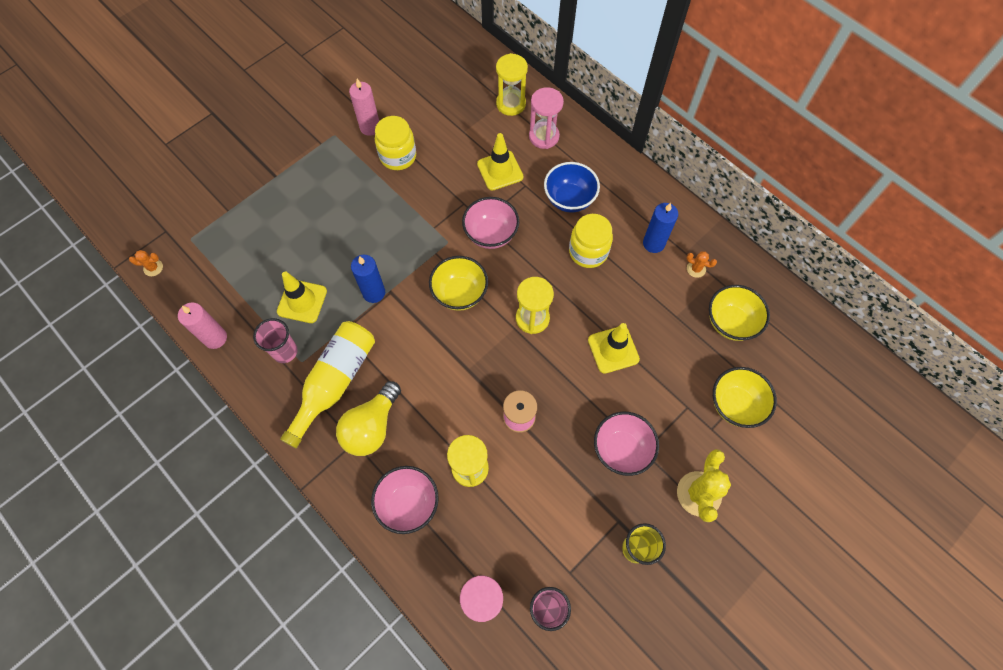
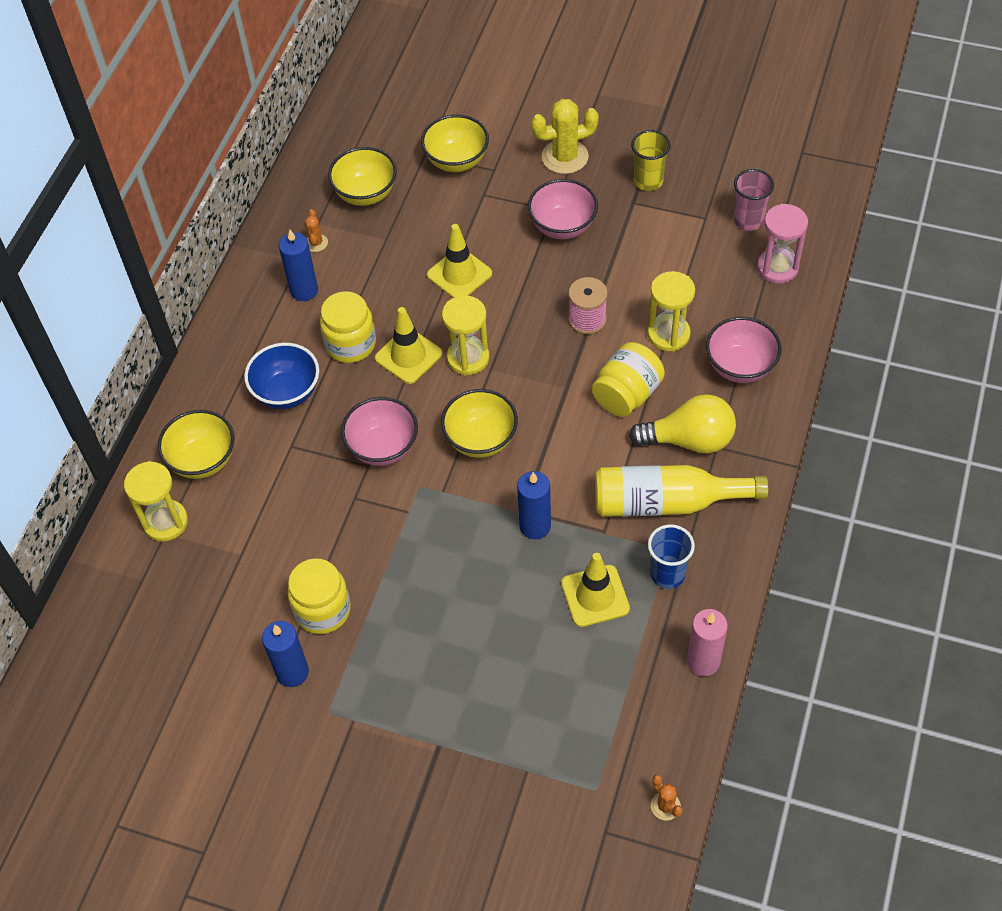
camera: 115 degrees left, 10 degrees down
pink cup [253,318,298,363] -> blue cup [648,524,695,589]
pink candle [349,79,379,136] -> blue candle [262,621,309,687]
yellow traffic cone [477,133,523,190] -> yellow traffic cone moved to [375,307,442,384]
pink hourglass [529,87,564,149] -> yellow bowl [157,410,235,479]
none -> yellow jar [592,342,665,417]

